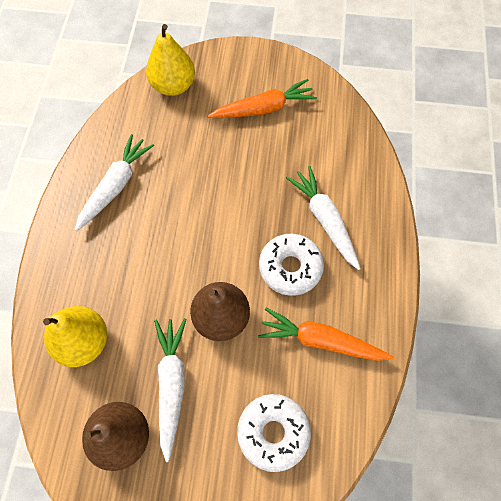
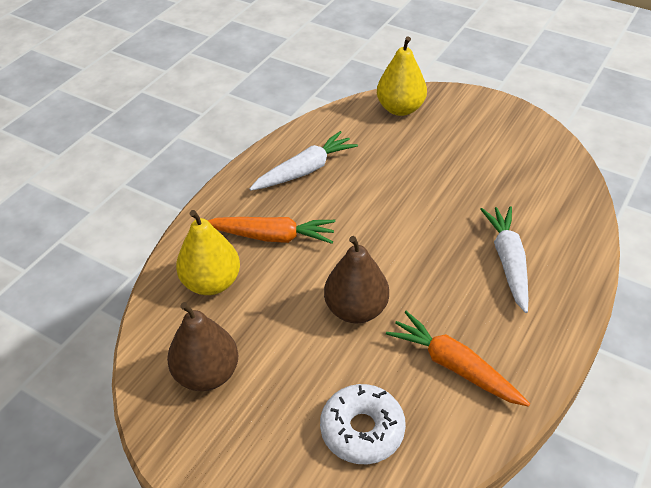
camera: 25 degrees right, 20 degrees down
white carrot [154,318,187,462] -> none
orange carrot [208,79,317,118] -> orange carrot moved to [208,217,336,244]
white donut [259,234,324,296] -> none

